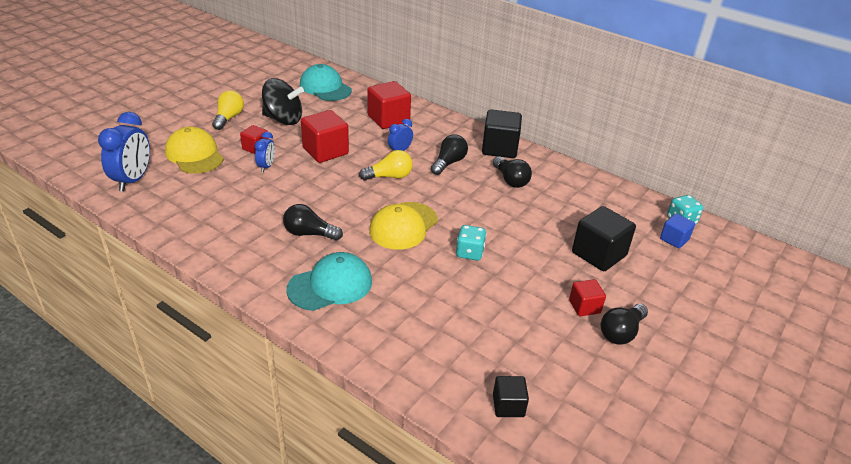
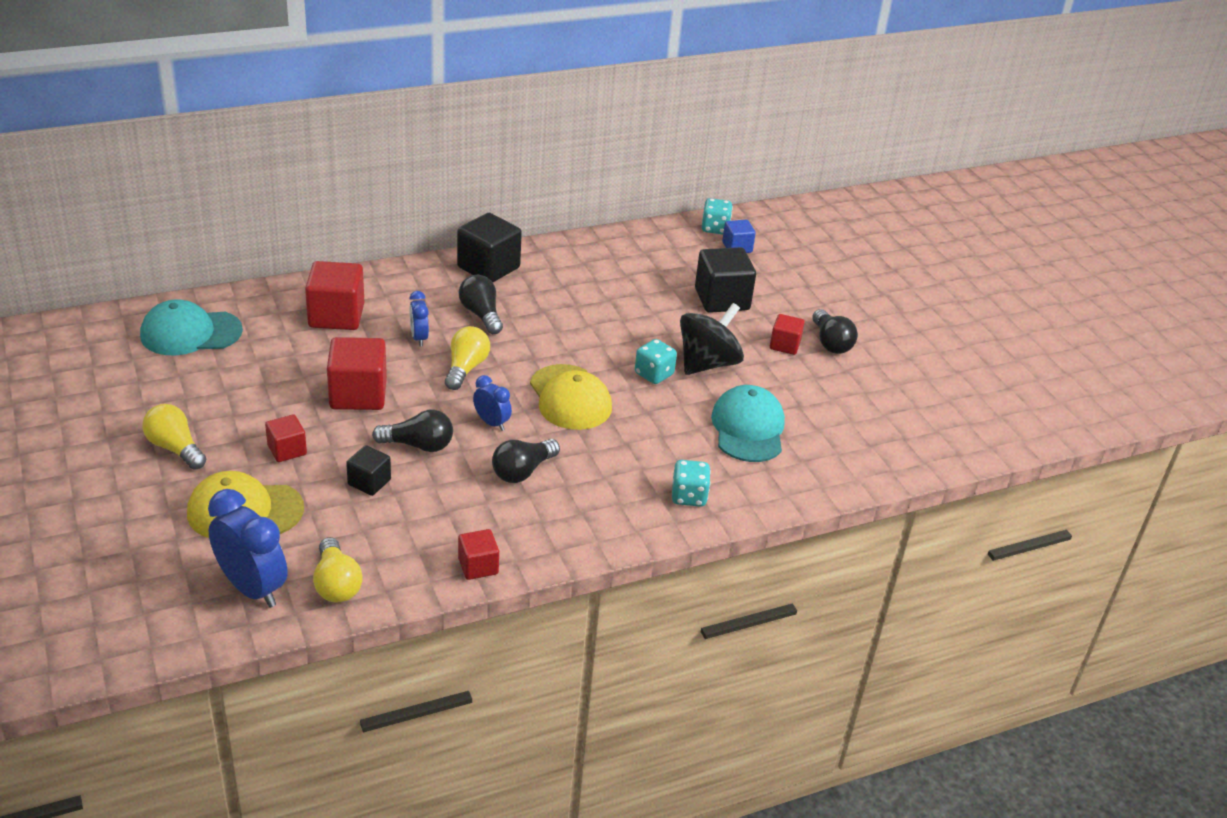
camera: 60 degrees left, 0 degrees up
blue clock [255,132,275,172] -> blue clock moved to [473,375,512,431]
black spinning top [262,78,304,125] -> black spinning top moved to [680,303,744,375]
turquoise cap [286,252,372,311] -> turquoise cap moved to [711,385,785,462]
black light bulb [493,157,532,188] -> black light bulb moved to [372,410,453,452]
black cube [493,376,529,417] -> black cube moved to [346,445,391,496]
none -> yellow light bulb [313,537,363,603]
none -> red cube [458,529,499,580]
none -> turquoise dice [672,460,711,507]

